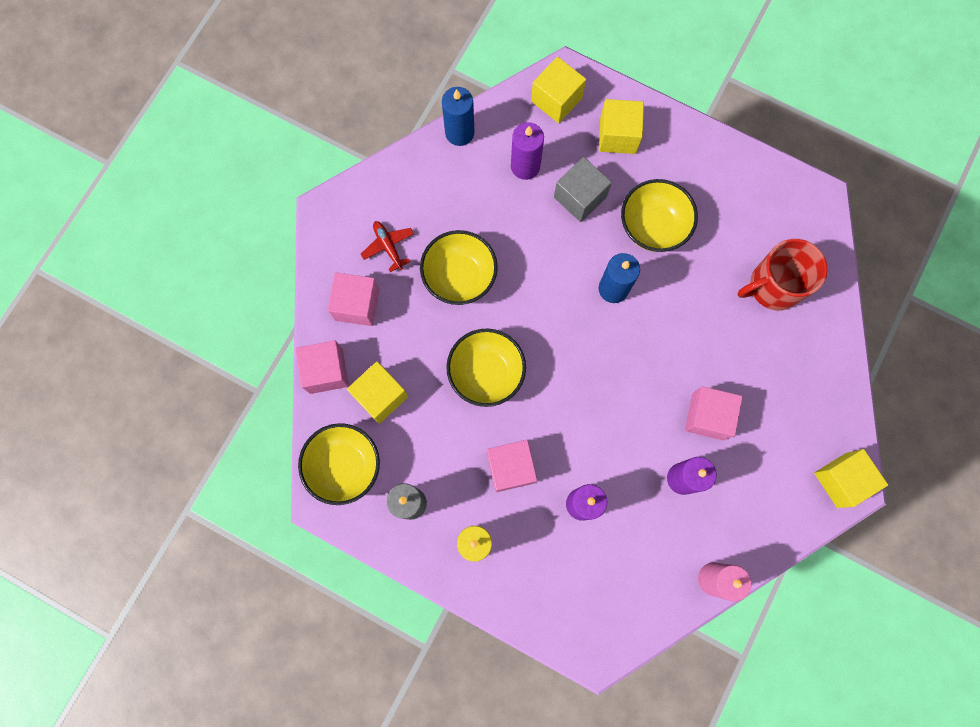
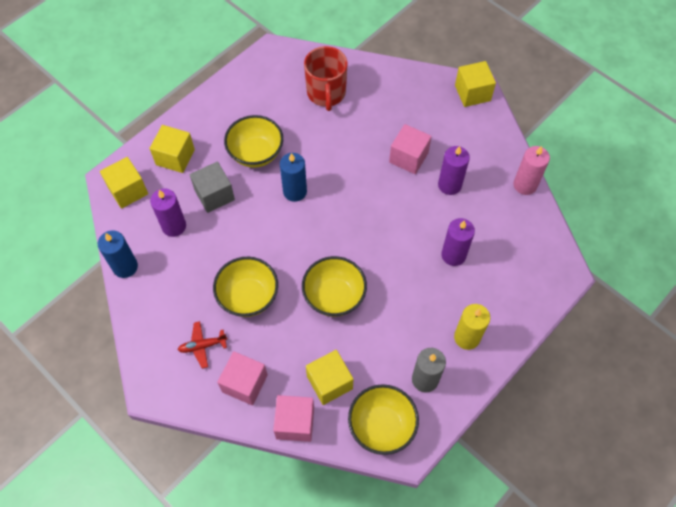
camera: 75 degrees left, 15 degrees down
pink cube [487,440,537,492] -> none

